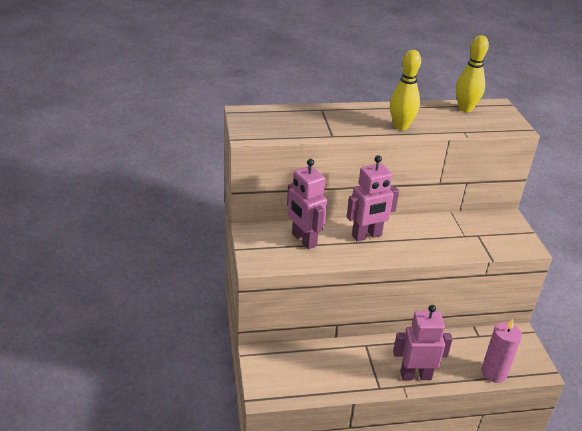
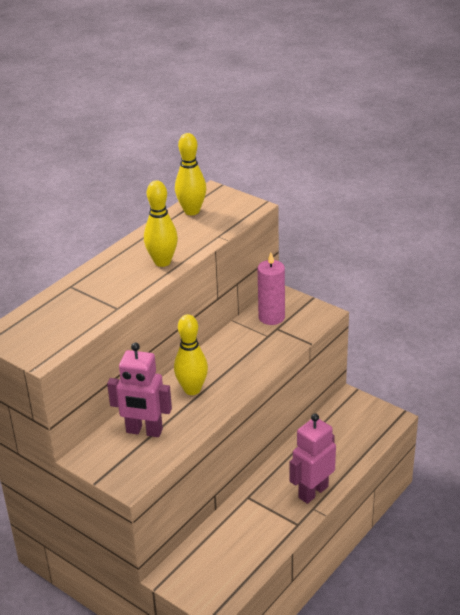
camera: 40 degrees left, 0 degrees up
pink robot [347,155,399,241] -> yellow bowling pin [174,314,208,395]
pink candle [481,319,522,383] -> pink candle moved to [258,253,285,325]

